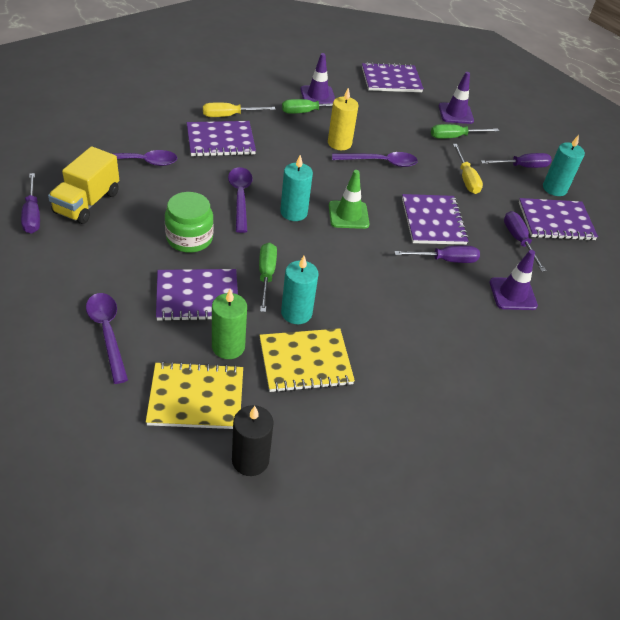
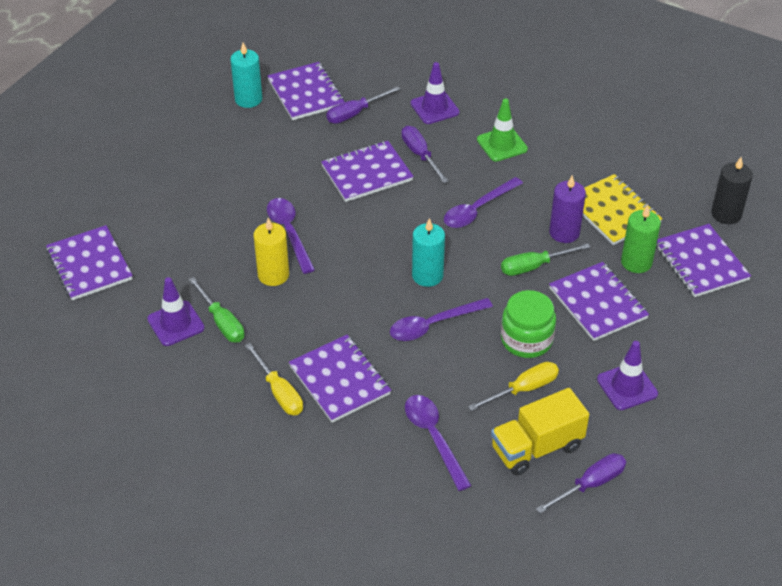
camera: 105 degrees left, 0 degrees up
yellow truck [48,146,119,224] -> yellow truck turned 150 degrees clockwise [491,388,589,475]
purple spoon [86,293,128,384] -> purple spoon moved to [444,177,523,228]
yellow notebook [146,361,243,429] -> purple notebook [656,224,751,297]
turquoise candle [281,256,318,324] -> purple candle [549,175,586,243]
green traffic cone [329,170,370,229] -> green traffic cone moved to [477,98,528,162]
green screwdriver [431,124,499,139] -> none
purple traffic cone [439,72,474,124] -> purple traffic cone moved to [597,341,658,410]
yellow screwdriver [453,144,483,194] -> yellow screwdriver moved to [468,362,559,411]
purple screwdriver [481,153,552,168] -> none

